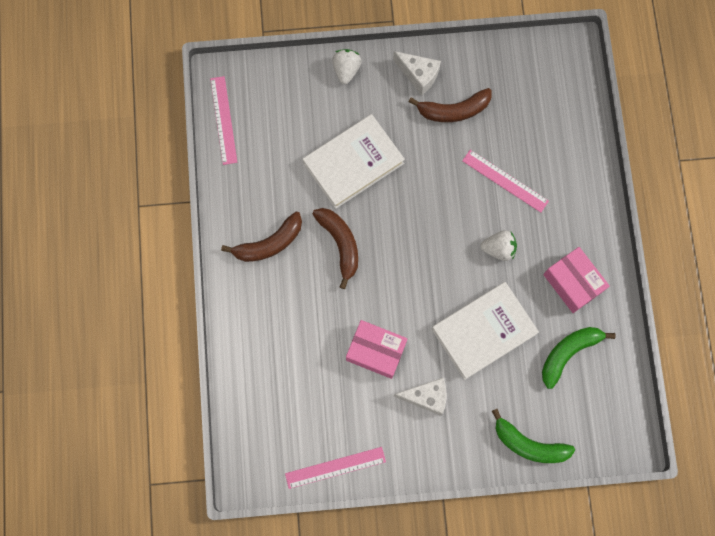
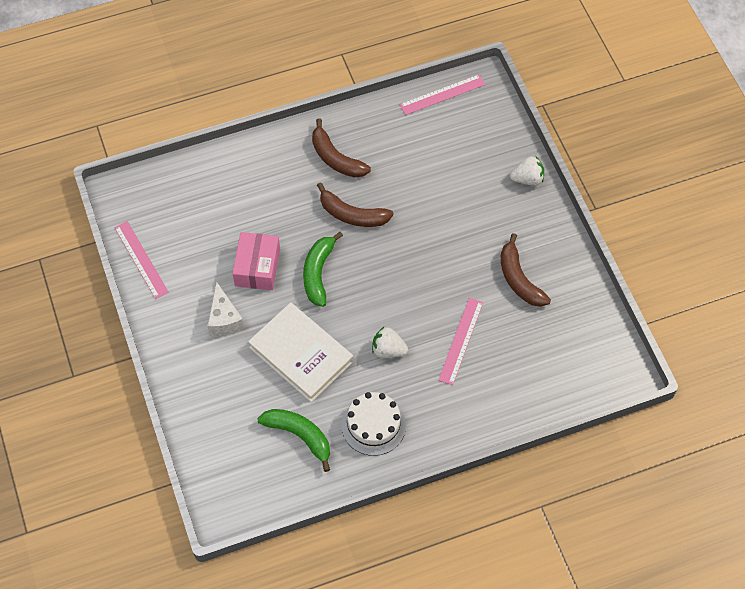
camera: 75 degrees right, 15 degrees down
white book [303,114,405,209] -> none
brown banana [313,208,358,289] -> brown banana turned 60 degrees clockwise [317,182,394,227]
white cheese [393,51,441,96] -> none
white strawberry [480,230,517,261] -> white strawberry turned 120 degrees clockwise [372,327,408,358]
green banana [492,409,575,463] -> green banana moved to [303,232,343,307]
pink box [543,247,610,313] -> white cake [342,392,406,456]

